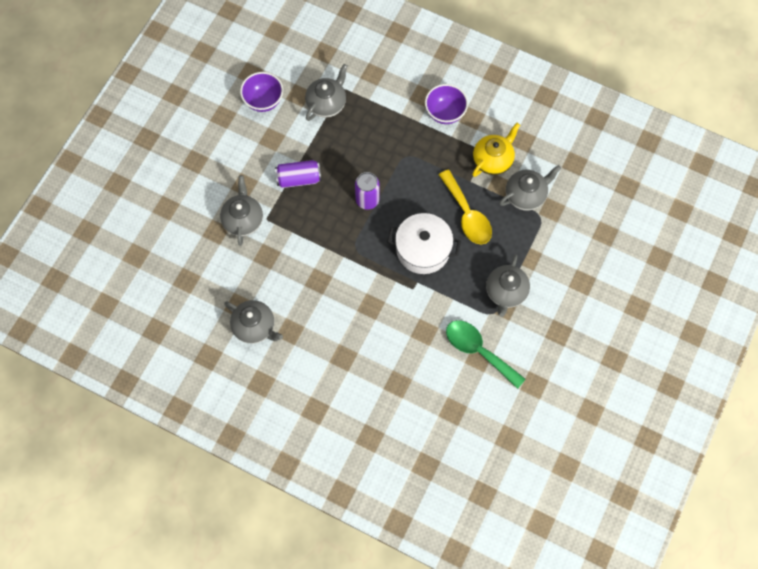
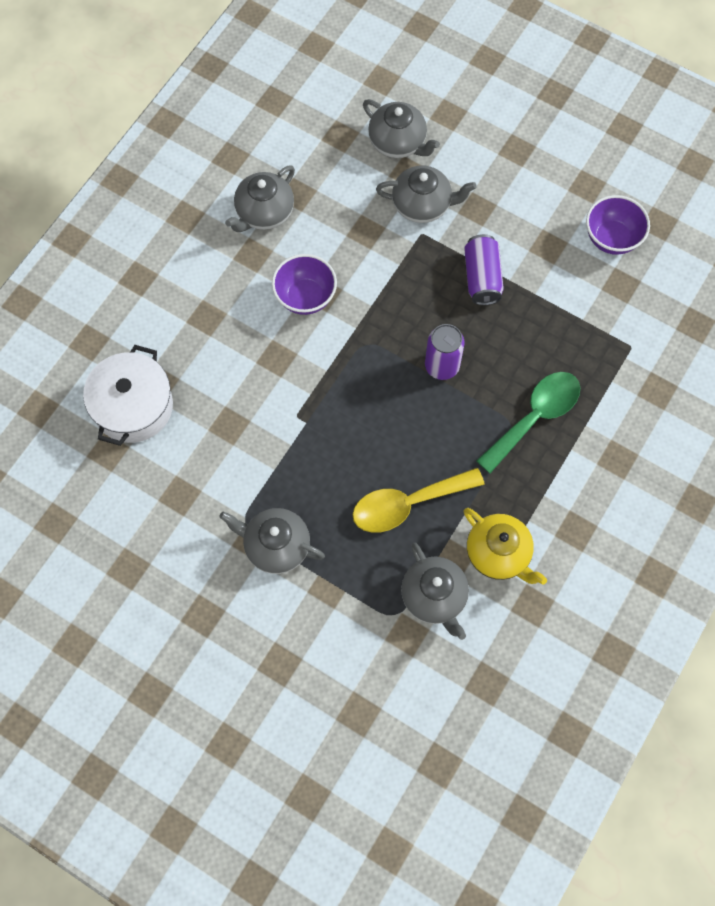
camera: 95 degrees right, 0 degrees up
grey teapot [305,64,347,121] -> grey teapot moved to [363,99,440,158]
white pot [387,213,461,274] -> white pot moved to [83,345,173,446]
purple bowl [425,84,468,124] -> purple bowl moved to [272,254,337,315]
green spoon [446,320,525,389] -> green spoon moved to [476,372,580,473]

